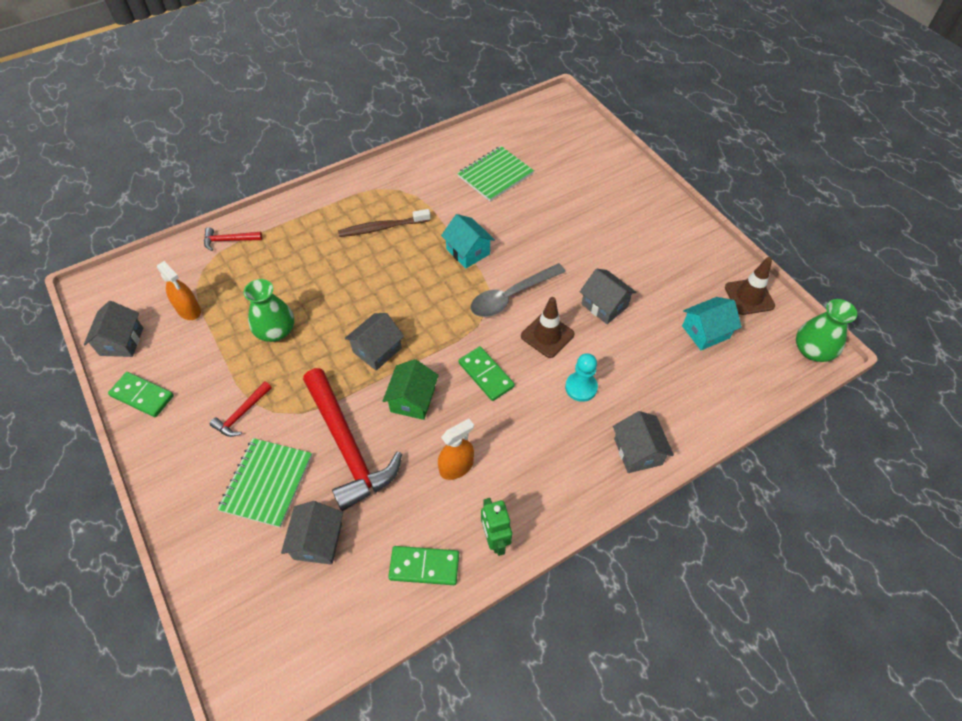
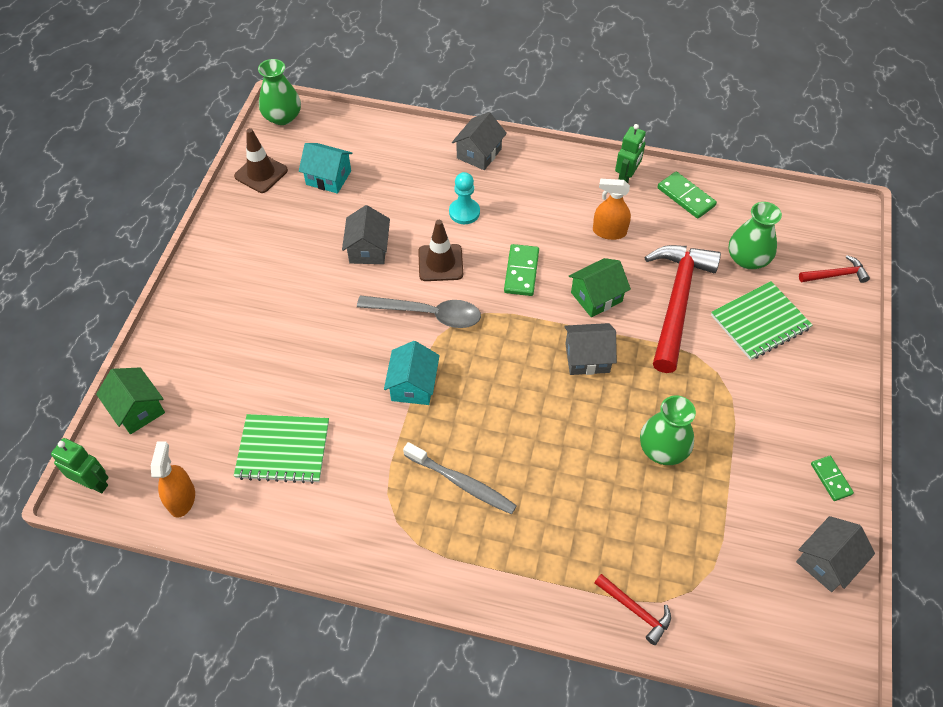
camera: 135 degrees left, 0 degrees up
green domino [108,372,174,417] -> green domino [811,456,854,501], size x0.66
orange spray bottle [157,261,201,320] -> orange spray bottle moved to [151,441,195,518]
red hammer [210,381,272,437] -> red hammer moved to [799,255,870,283]
grey house [281,501,343,565] -> green vase [729,202,782,269]
brown toothbrush [338,209,431,237] -> grey toothbrush [403,442,517,514]
none -> green robot [51,438,109,493]
none -> green house [96,367,165,434]

